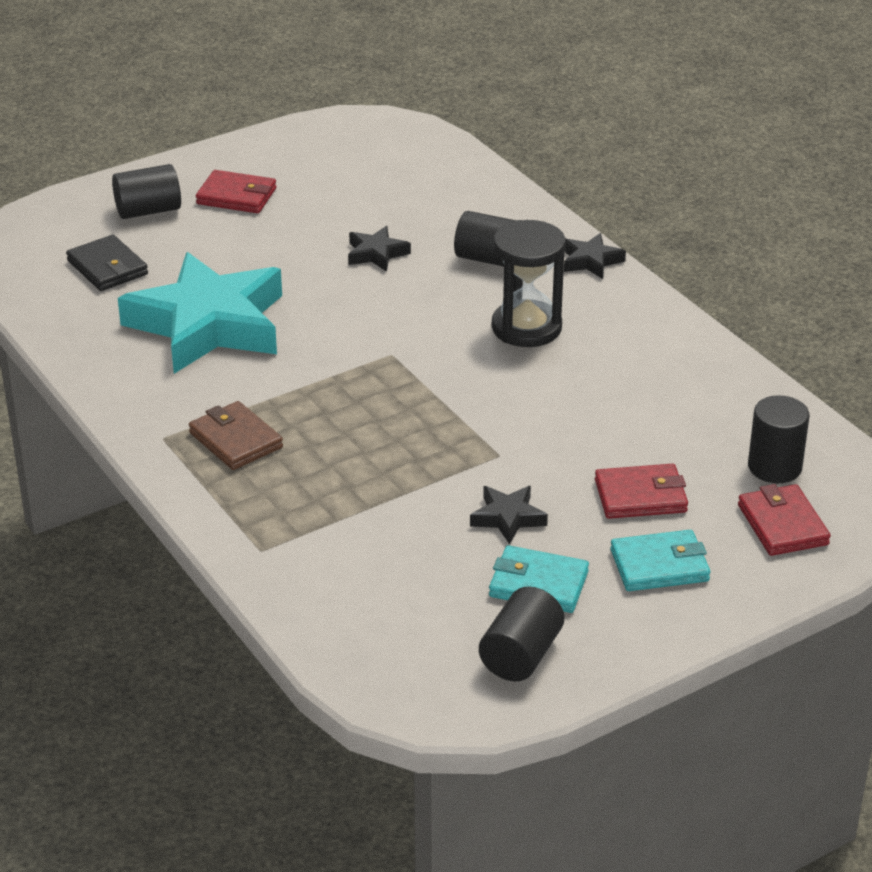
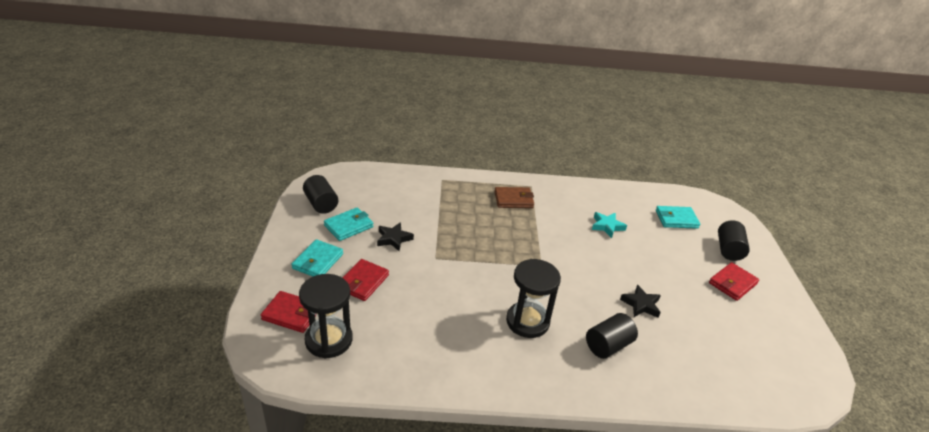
camera: 120 degrees right, 0 degrees up
black wallet [66,235,148,291] -> turquoise wallet [656,206,700,229]
turquoise star [118,252,282,374] -> turquoise star [592,212,627,238], size x0.41
black star [564,233,626,279] -> none
black cylinder [748,395,810,483] -> black hourglass [299,274,353,358]

